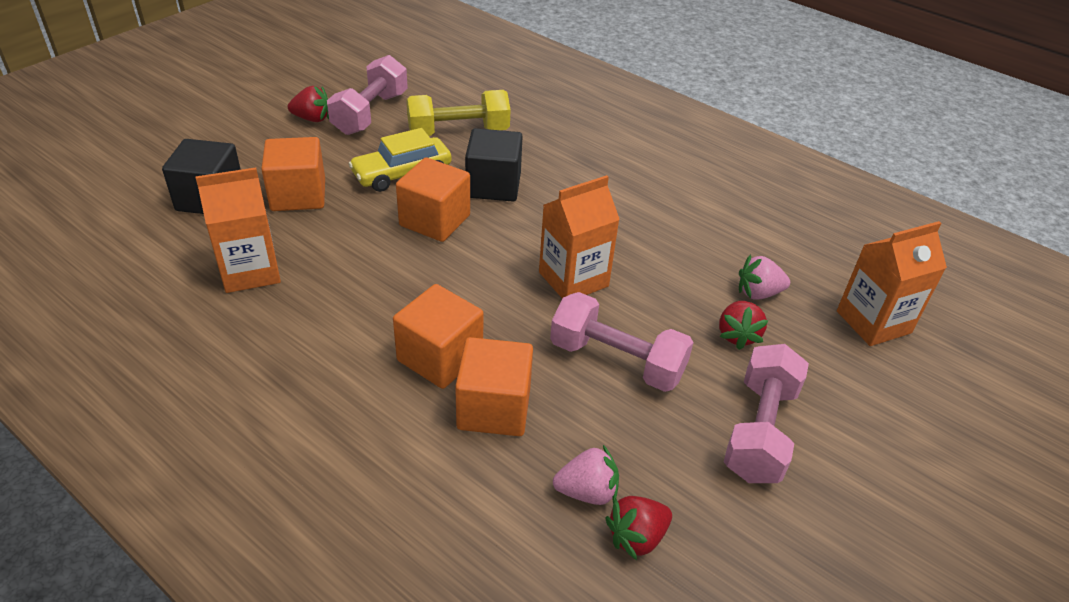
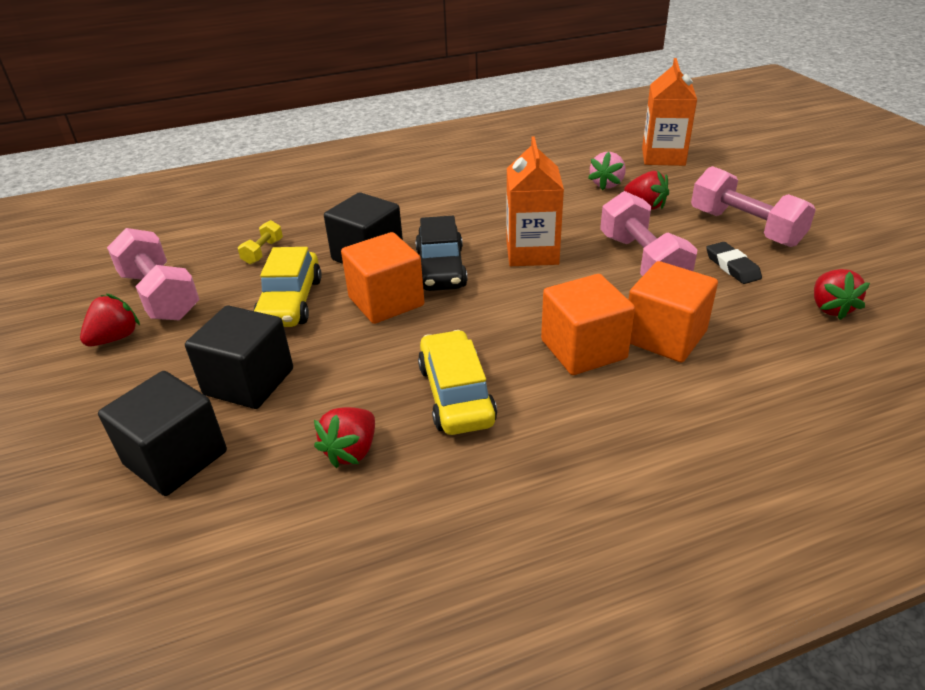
camera: 55 degrees left, 5 degrees down
orange carton [195,167,281,293] -> red strawberry [314,407,375,468]
orange cube [261,137,325,211] -> black cube [185,305,293,409]
yellow dumbbell [406,90,510,136] -> yellow dumbbell [238,220,283,264], size x0.47
pink dumbbell [550,292,694,392] -> pink dumbbell turned 75 degrees counterclockwise [600,191,698,276]
pink strawberry [553,445,619,505] -> none
none -> black car [415,216,468,291]
none -> yellow car [418,330,497,435]
none -> black eraser [706,242,762,284]

